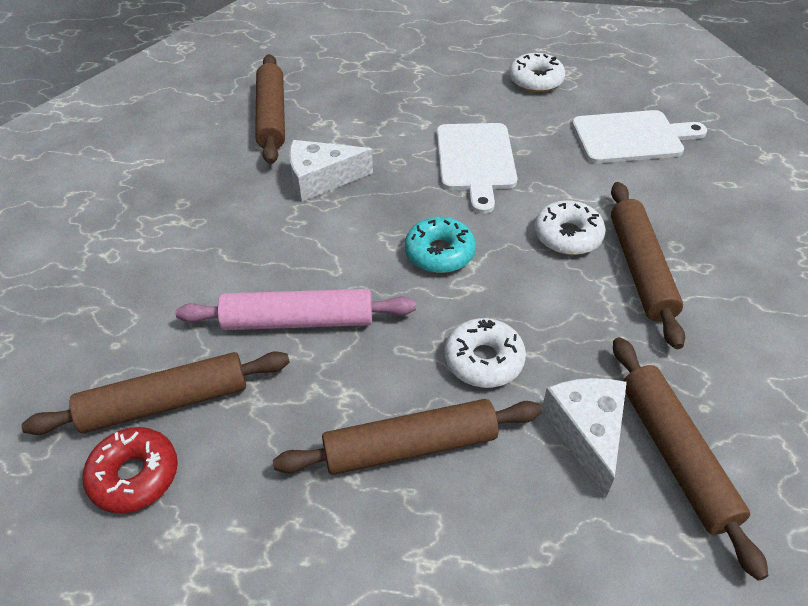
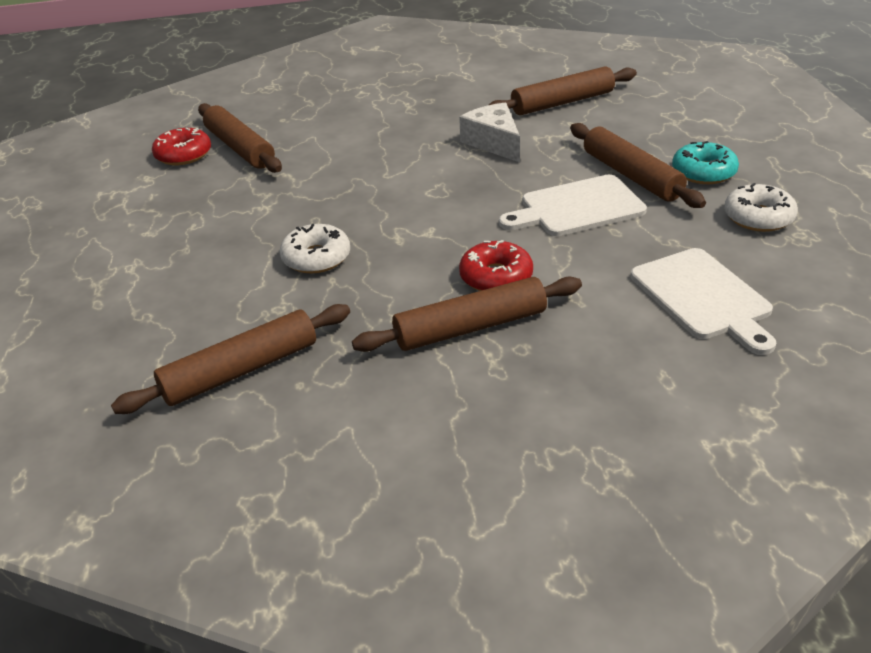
camera: 75 degrees right, 10 degrees down
pink rolling pin [176,289,416,330] -> none
brown rolling pin [273,399,542,475] -> brown rolling pin moved to [570,123,706,208]
turquoise donut [405,217,476,273] -> turquoise donut moved to [672,141,739,184]
white donut [534,200,606,255] -> red donut [459,240,533,291]
white cheese [542,378,627,499] -> none

